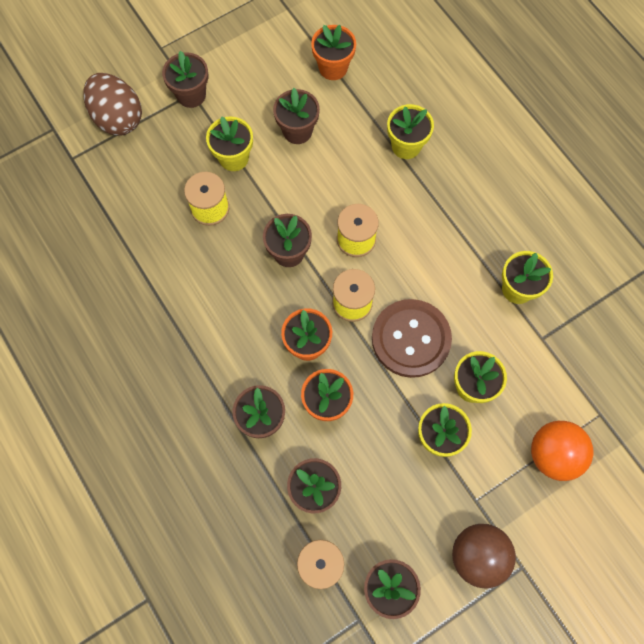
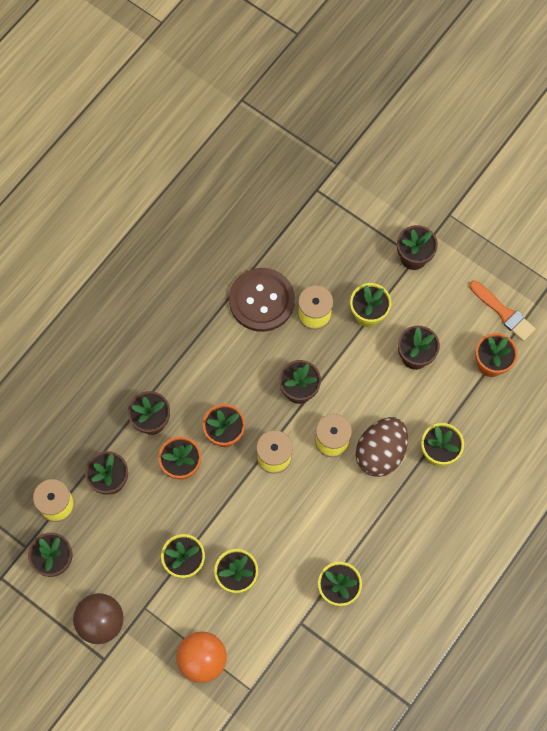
camera: 70 degrees right, 0 degrees up
brown egg [83,73,142,136] -> brown egg moved to [356,417,408,477]
brown button [372,299,452,378] -> brown button moved to [229,268,295,332]
none -> orange brush [469,280,536,341]

